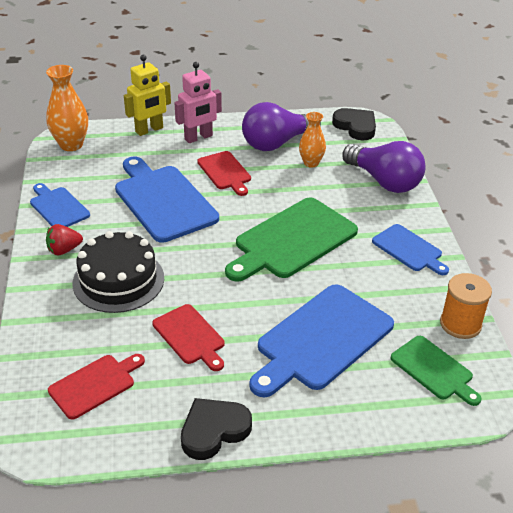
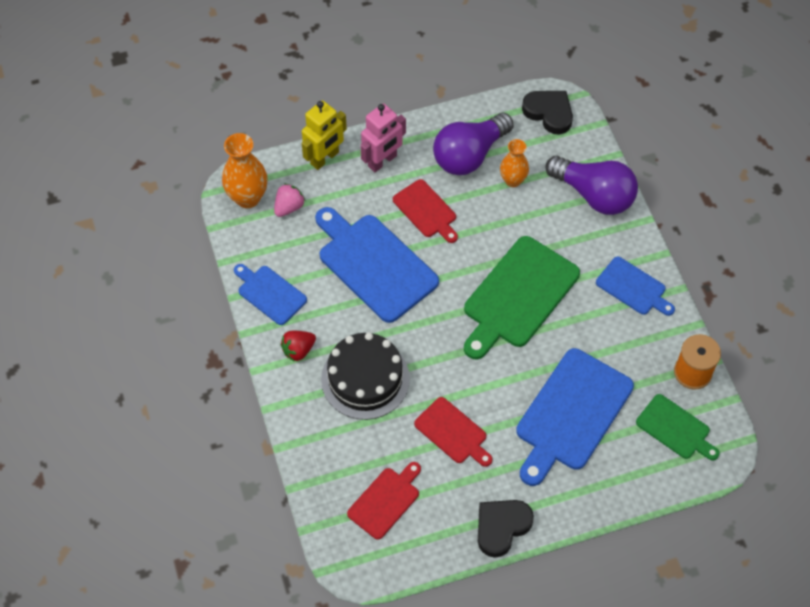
camera: 10 degrees left, 20 degrees up
none -> pink strawberry [274,184,305,217]

